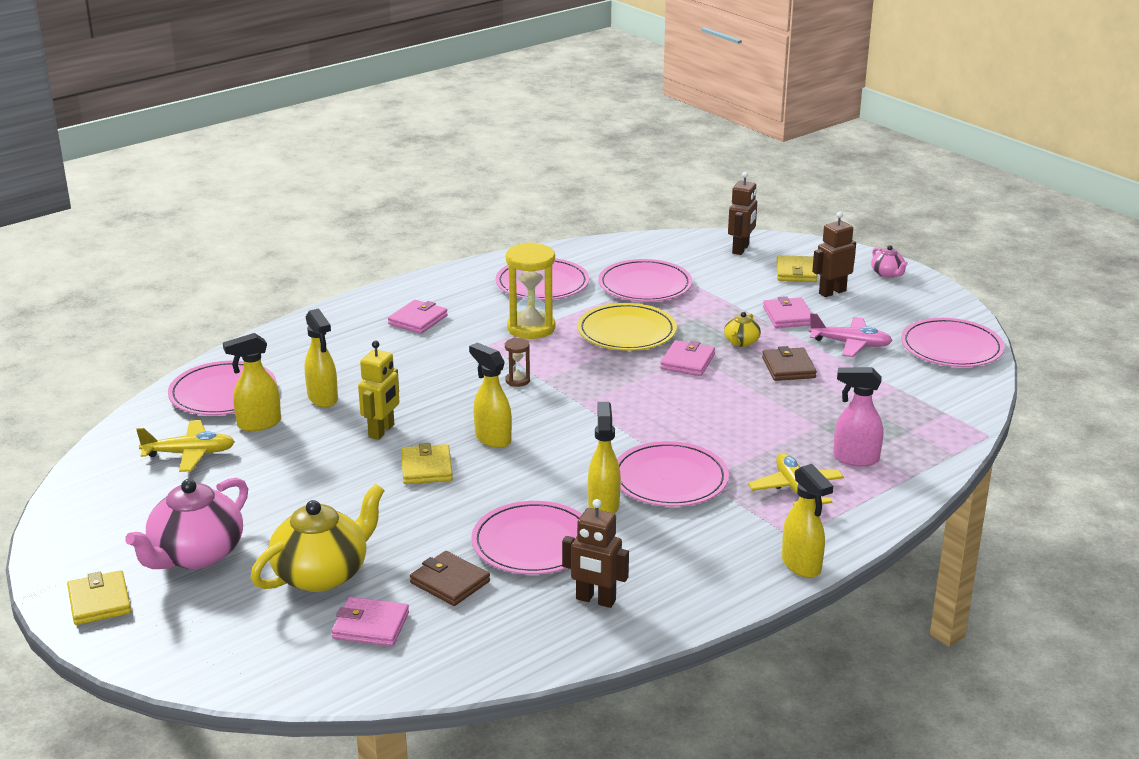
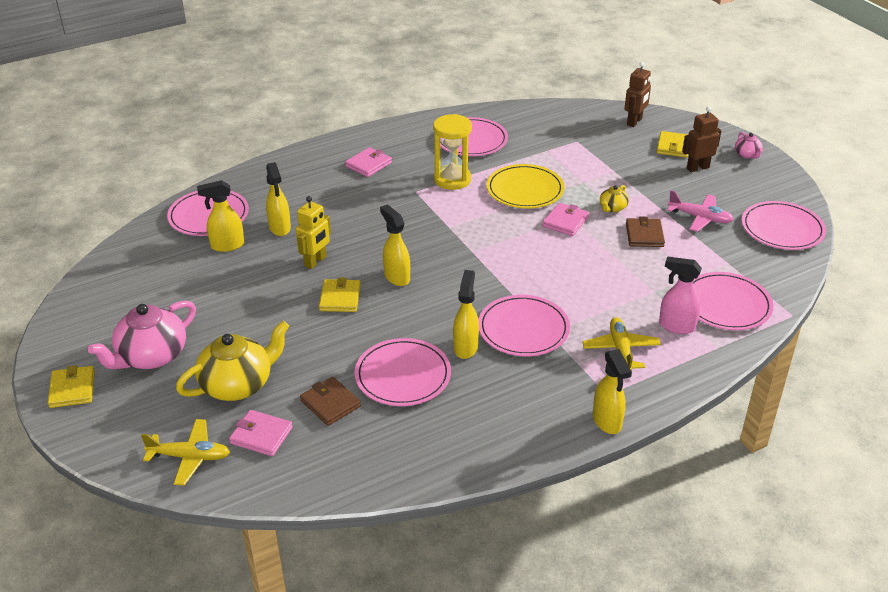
camera: 10 degrees right, 10 degrees up
yellow plane [136,420,235,472] -> yellow plane moved to [141,419,230,485]
brown hourglass [505,338,530,387] -> none
brown robot [562,499,629,608] -> none
pink plate [598,259,692,302] -> pink plate moved to [693,272,773,330]
pink wallet [763,296,812,328] -> none

